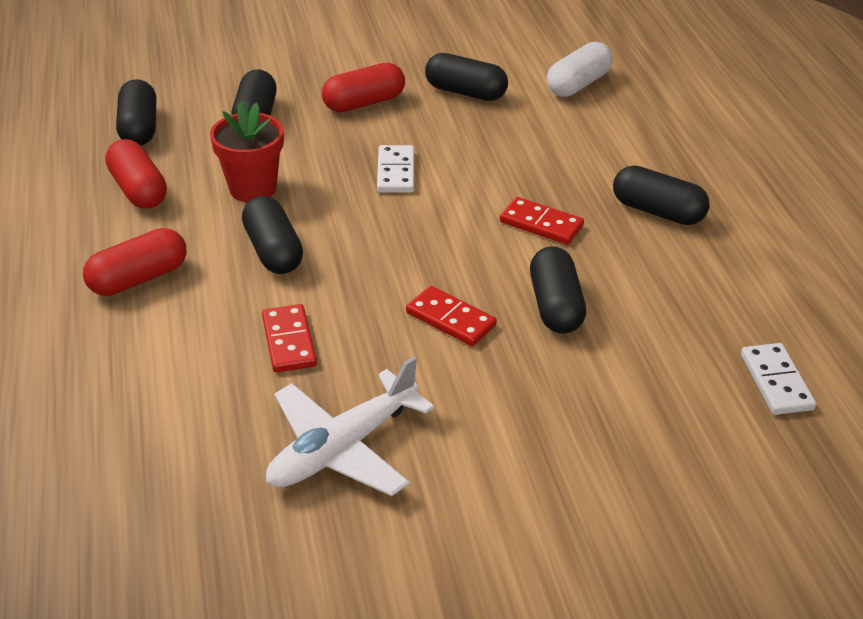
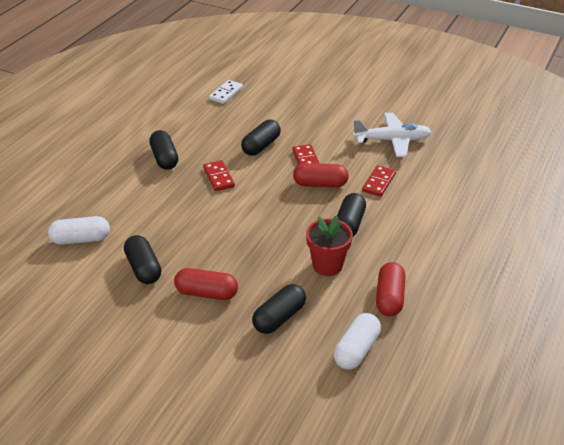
camera: 140 degrees left, 0 degrees up
red capsule [83,228,186,296] -> red capsule moved to [293,163,349,187]
black capsule [116,79,157,146] -> white capsule [334,313,381,370]
white domino [377,145,414,193] -> none

